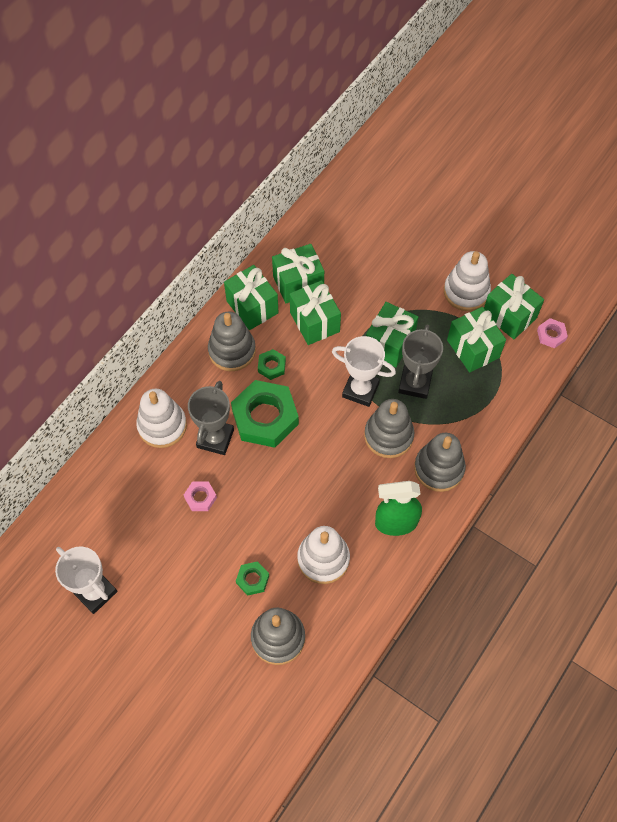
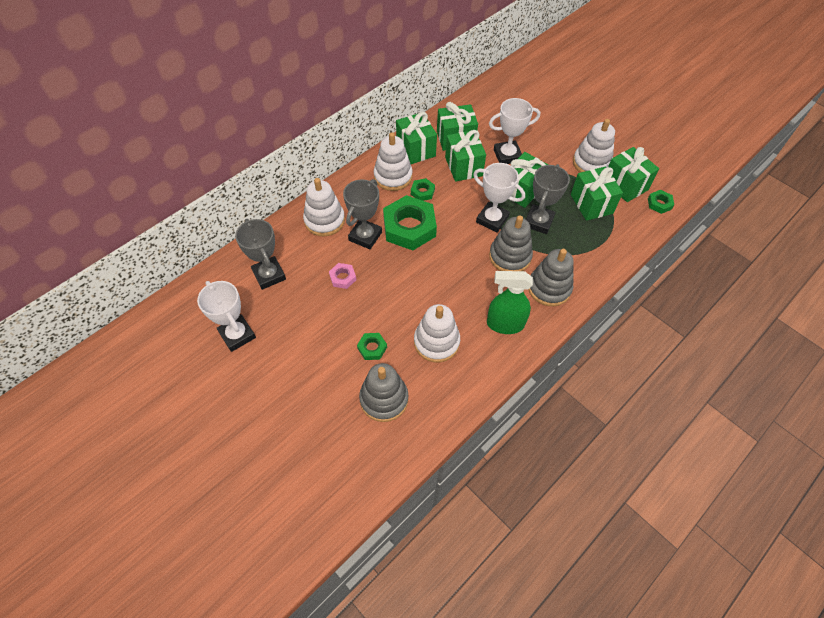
camera: 10 degrees right, 5 degrees down
grey stacking toy [208,312,256,371] -> white stacking toy [374,132,413,191]
pink nut [537,318,568,348] -> green nut [648,190,674,214]
none -> grey trophy [235,219,286,290]
none -> white trophy [489,98,540,164]

